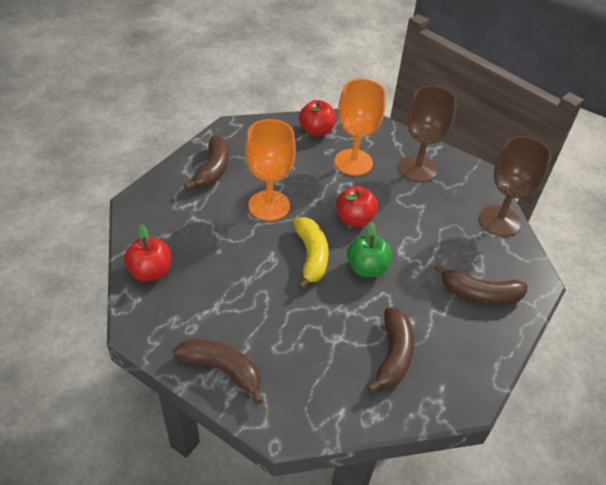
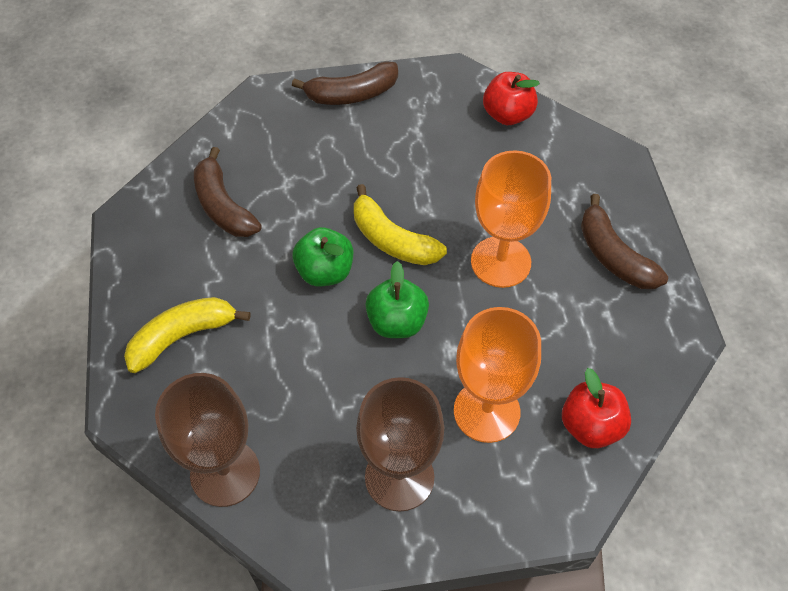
camera: 140 degrees right, 10 degrees up
red apple [336,186,378,227] -> green apple [365,261,429,338]
brown banana [434,263,528,305] -> yellow banana [124,297,250,373]

